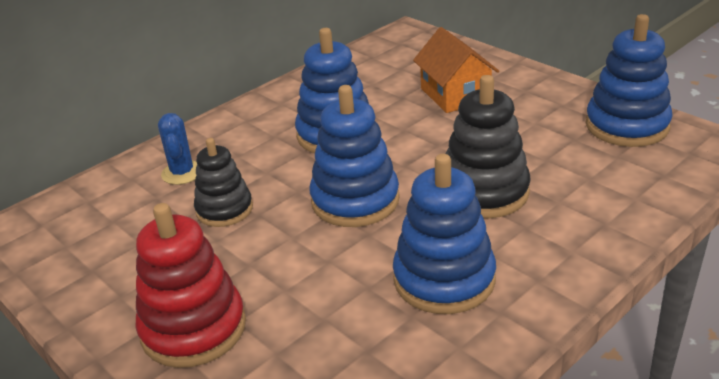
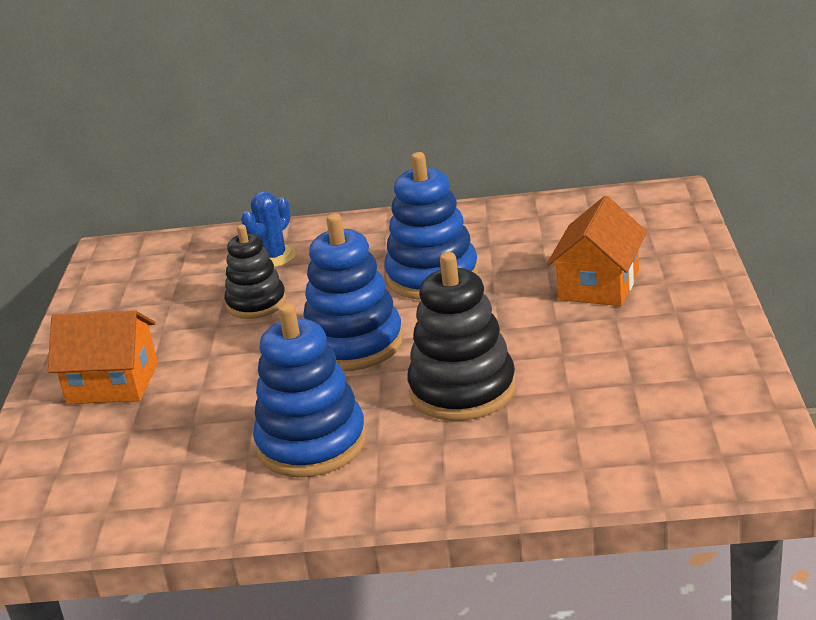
camera: 45 degrees right, 5 degrees down
red stacking toy [136,203,246,368] -> orange house [48,310,158,404]
blue stacking toy [585,14,673,147] -> none

